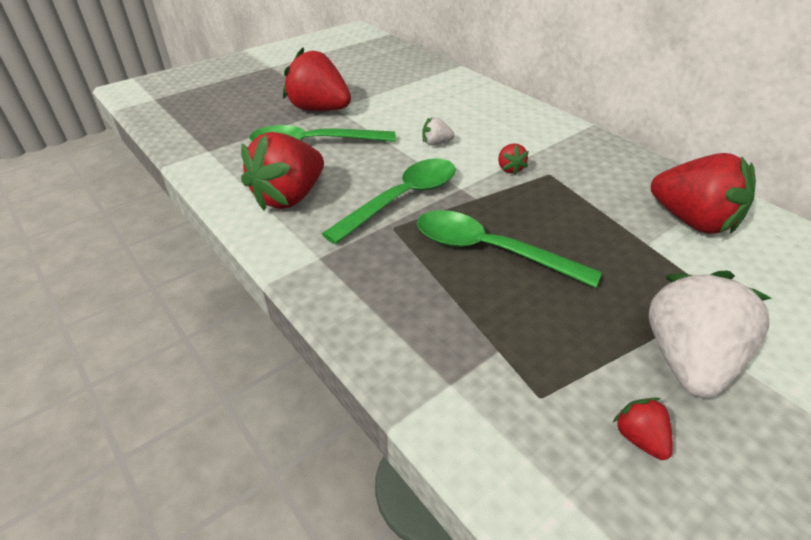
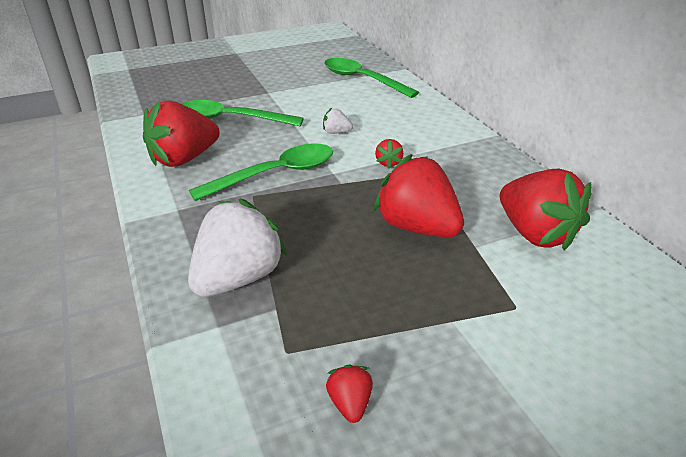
camera: 15 degrees right, 5 degrees down
red strawberry [283,48,351,111] -> red strawberry moved to [374,154,464,237]
green spoon [417,210,602,288] -> green spoon moved to [324,58,419,98]
white strawberry [648,271,772,398] -> white strawberry moved to [188,198,287,297]

